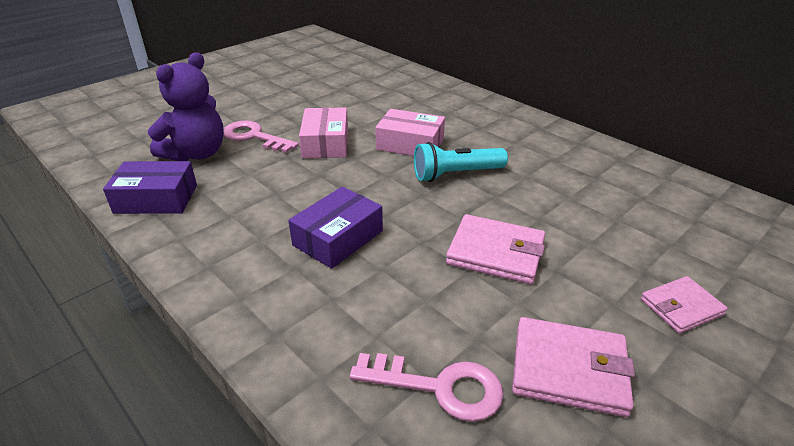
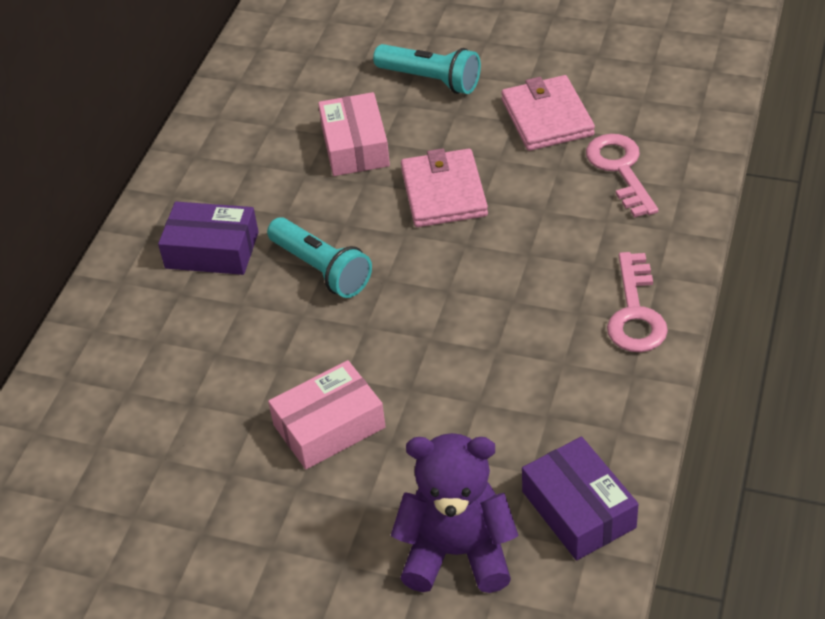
camera: 115 degrees left, 10 degrees up
pink key [223,120,299,153] -> pink key moved to [607,252,668,352]
purple box [288,187,383,269] -> purple box moved to [158,202,259,275]
pink box [375,109,445,156] -> pink box moved to [318,92,390,176]
pink wallet [641,276,728,333] -> turquoise flashlight [373,44,481,94]

